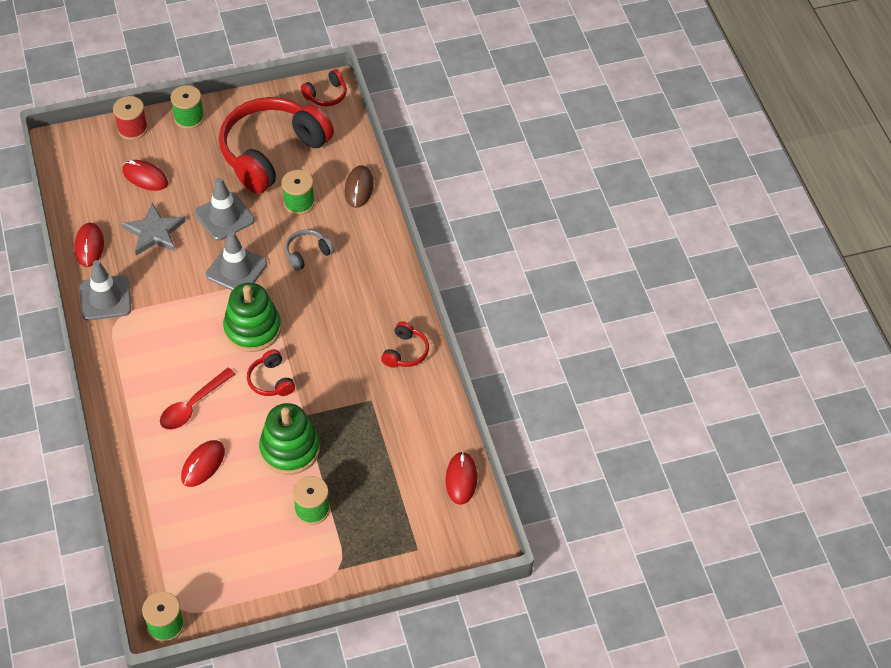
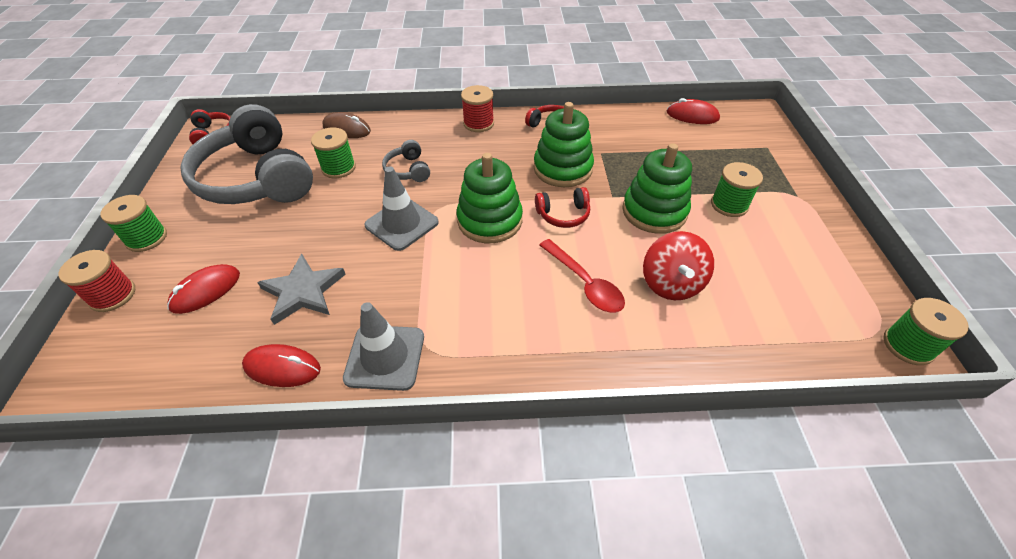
camera: 75 degrees left, 5 degrees down
red mouse [181,440,225,487] -> red spinning top [643,231,714,300]
grey traffic cone [195,178,255,241] -> none
red headphones [219,97,334,194] -> grey headphones [180,104,313,204]
none -> red spool [461,85,494,132]
none -> green stacking toy [534,102,594,187]

